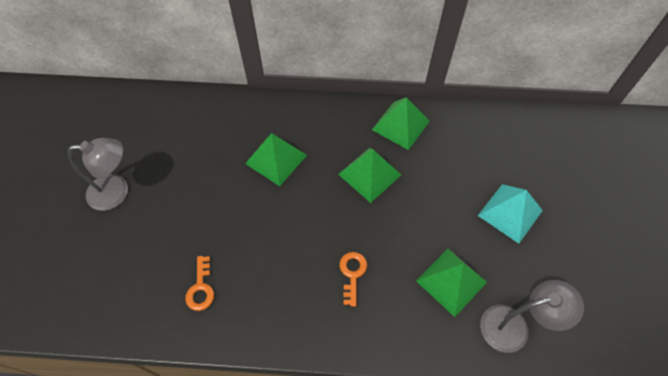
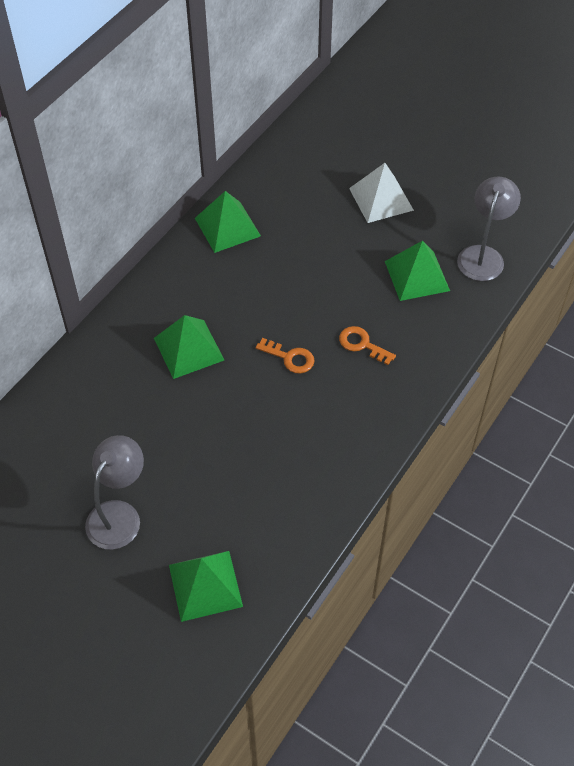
camera: 60 degrees left, 5 degrees down
orange key [185,256,214,311] -> orange key moved to [256,338,314,373]
green pyramid [338,148,401,203] -> green pyramid moved to [169,551,243,622]
turquoise pyramid [478,184,543,244] -> white pyramid [349,163,414,223]

